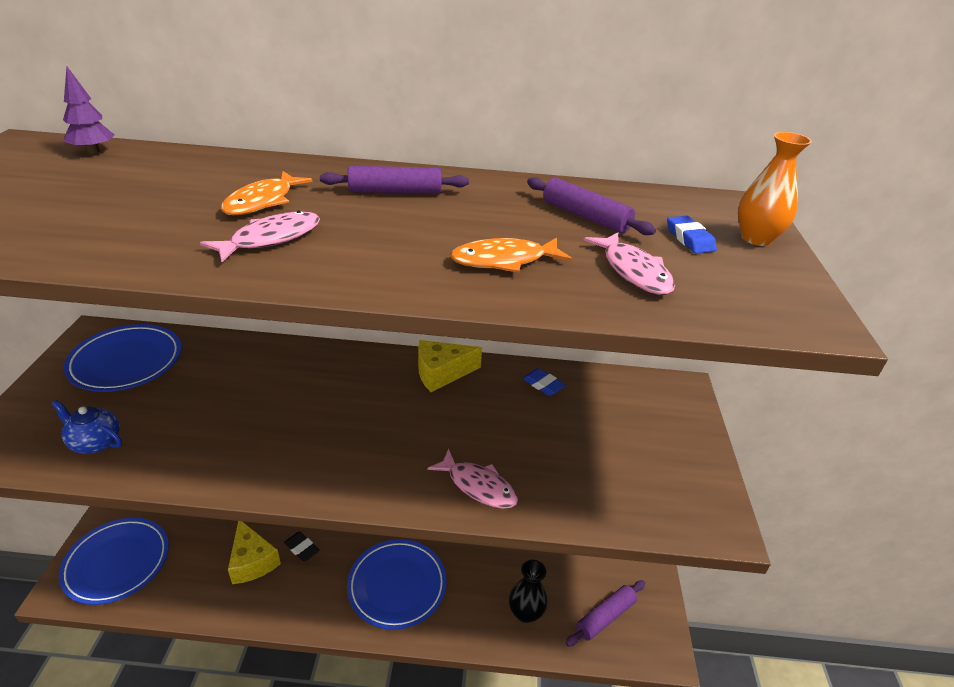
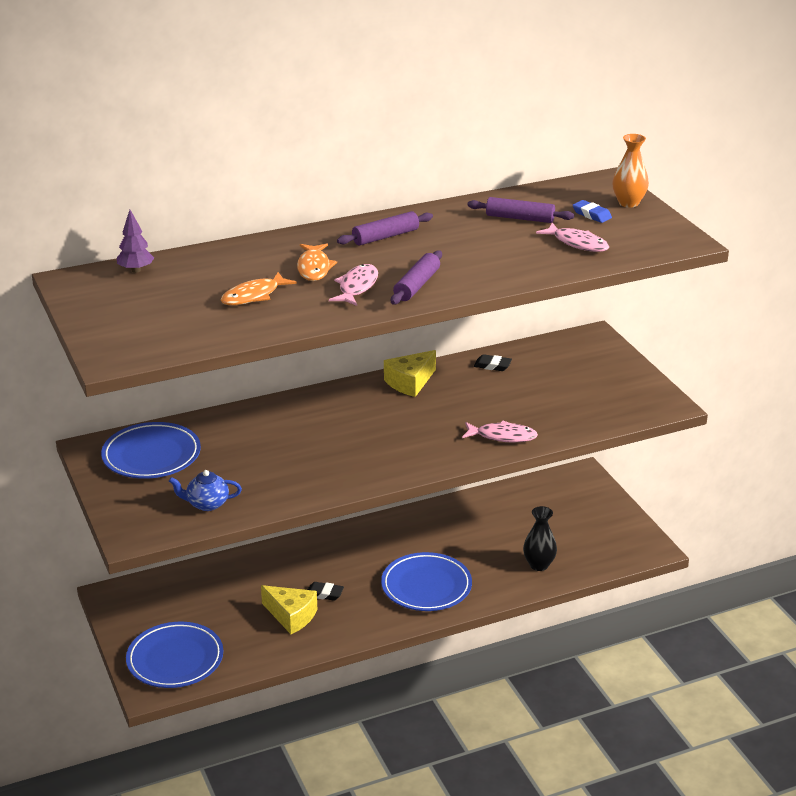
camera: 25 degrees left, 5 degrees down
orange fish [450,237,572,273] -> orange fish moved to [221,272,297,305]
blue eraser [522,368,566,396] -> black eraser [474,354,512,371]
purple rolling pin [566,580,645,647] -> purple rolling pin moved to [391,250,442,304]

